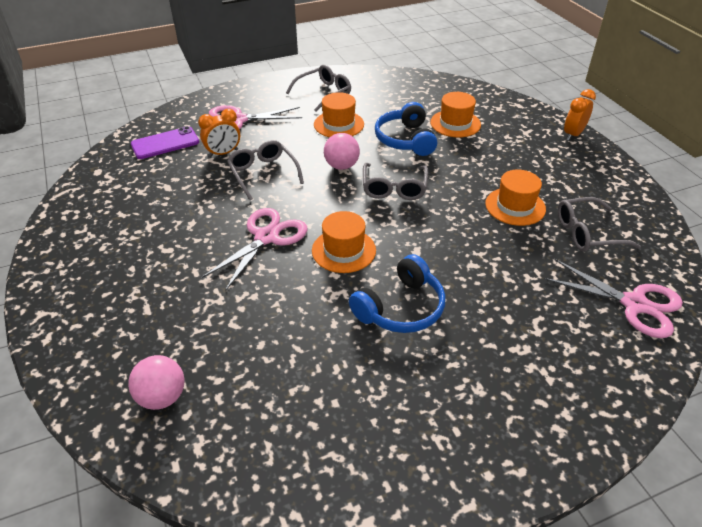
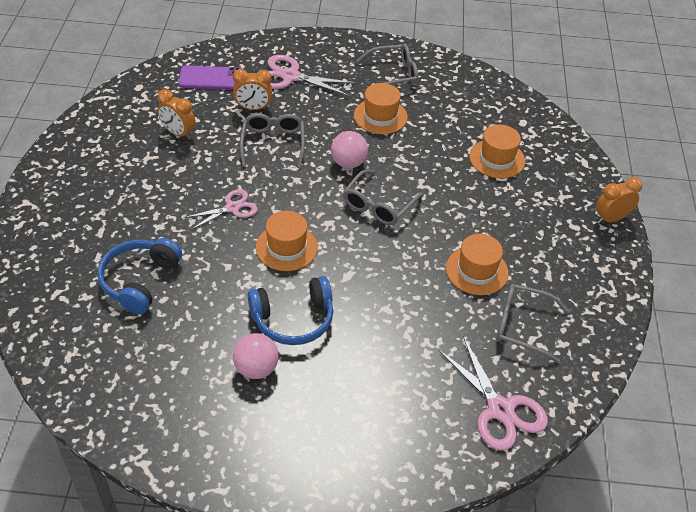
camera: 25 degrees right, 5 degrees up
pink ball [128,355,184,410] -> pink ball moved to [233,333,279,379]
pink scissors [201,208,308,291] -> pink scissors [183,189,258,230], size x0.64
blue headphones [375,102,437,156] -> blue headphones moved to [97,238,182,314]
none -> orange clock [157,89,196,140]

